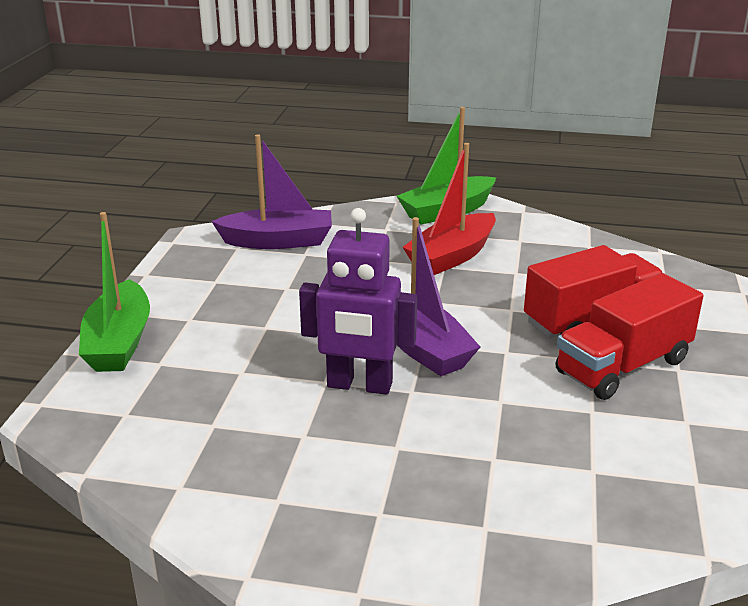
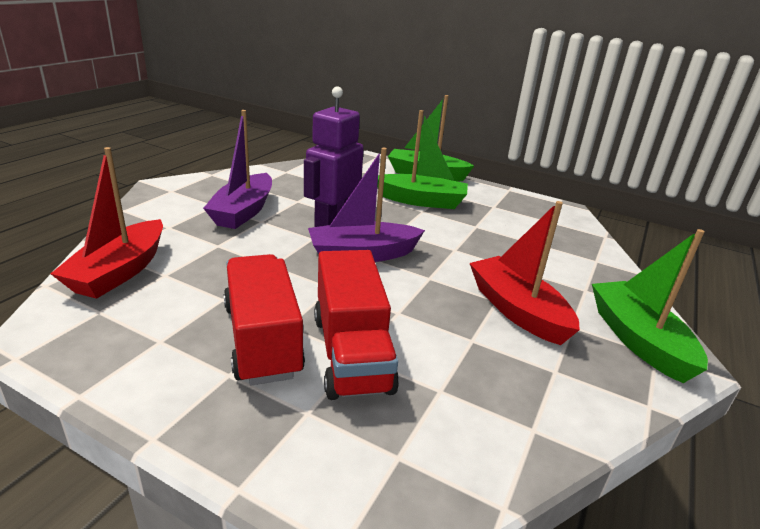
camera: 105 degrees right, 0 degrees up
purple boat [211,134,332,249] -> purple boat moved to [203,110,272,229]
none -> red boat [50,147,163,299]
none -> green boat [377,110,468,209]

